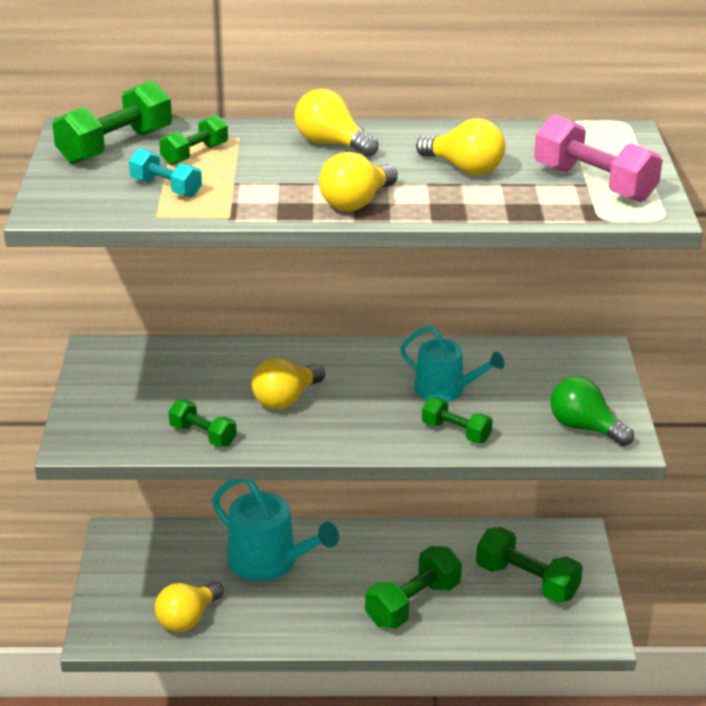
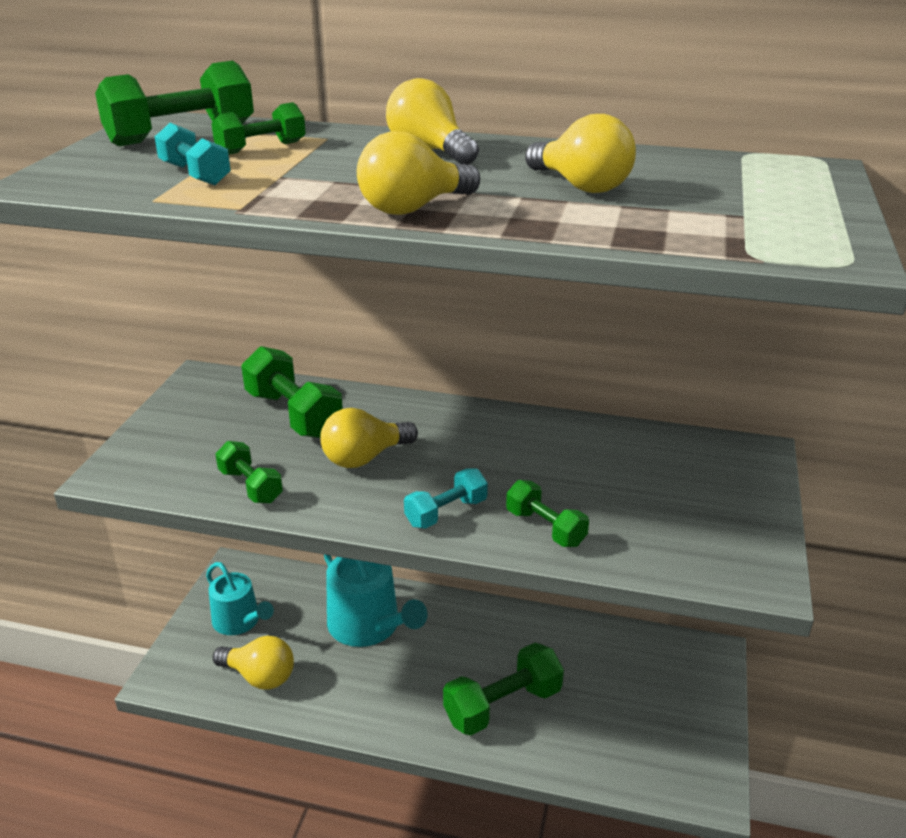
camera: 15 degrees right, 0 degrees up
yellow light bulb [154,581,224,632] -> yellow light bulb turned 120 degrees counterclockwise [213,636,294,690]
turquoise watering can [400,326,505,401] -> turquoise watering can moved to [206,562,274,635]
green dumbbell [476,527,583,603] -> green dumbbell moved to [241,346,343,438]
pink dumbbell [534,115,662,202] -> none
green light bulb [550,377,634,446] -> none
none -> turquoise dumbbell [404,469,488,529]

